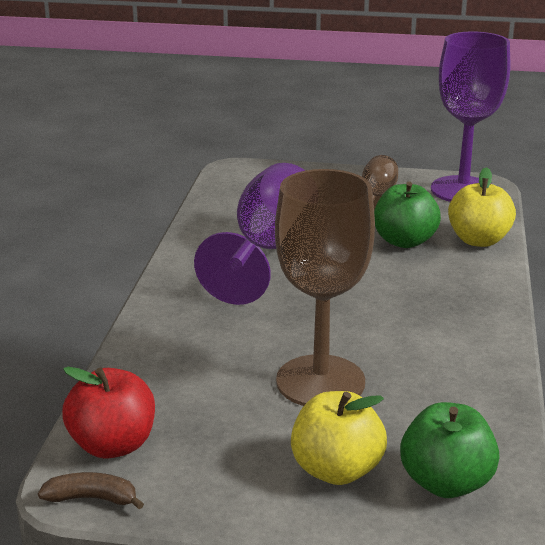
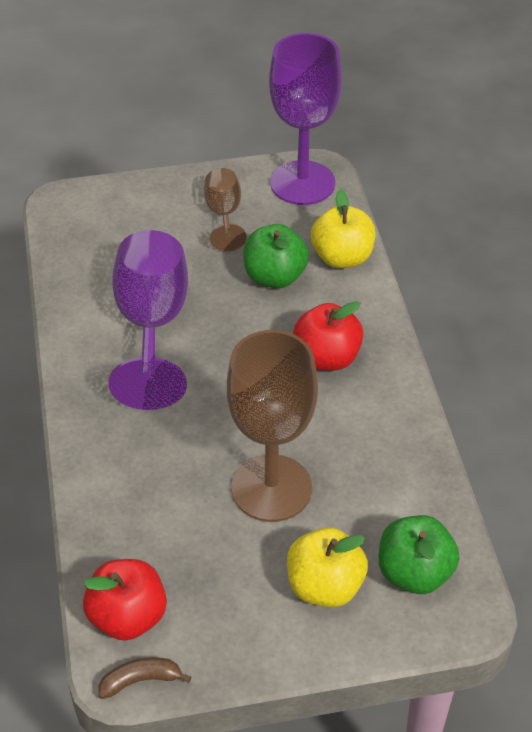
camera: 20 degrees left, 20 degrees up
none -> red apple [293,301,364,371]

